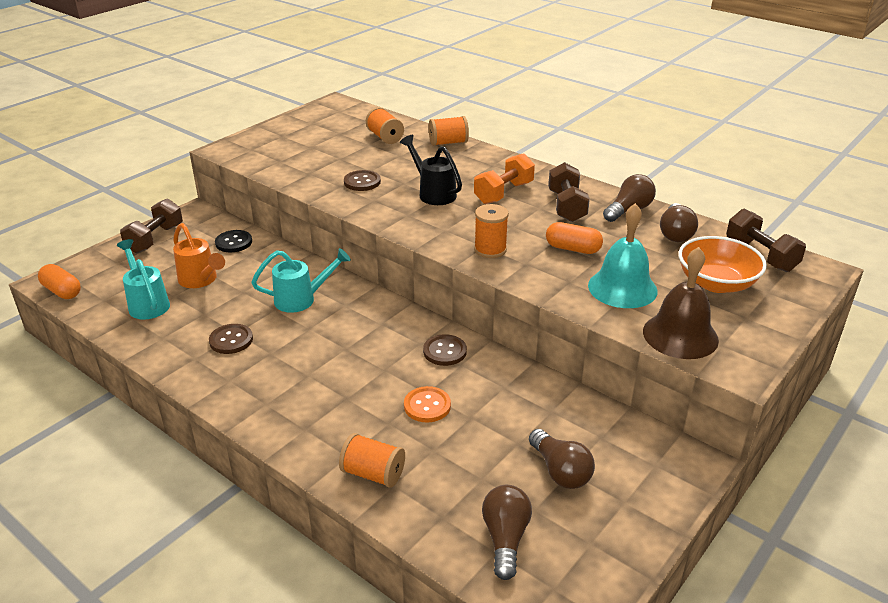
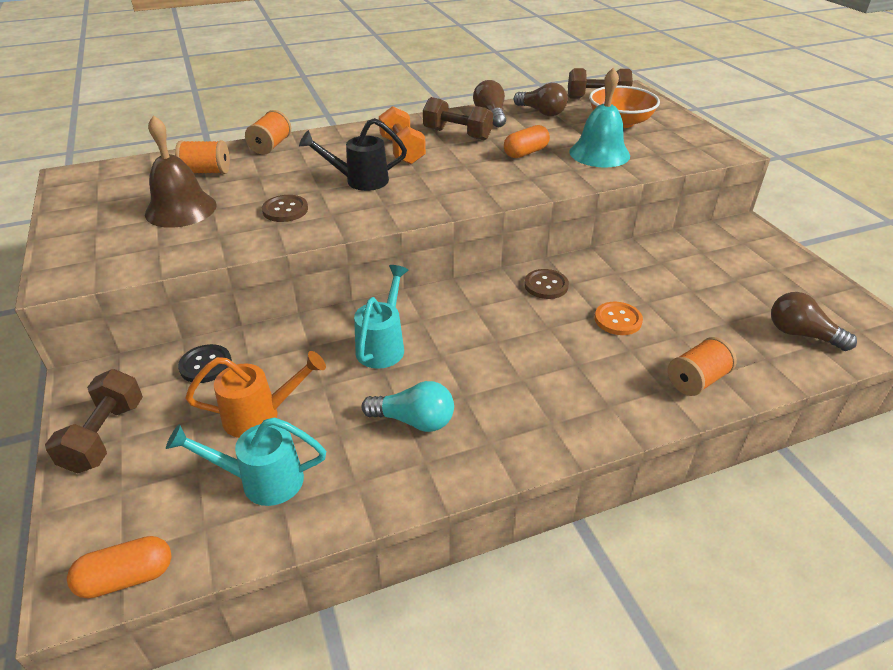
camera: 60 degrees left, 5 degrees up
brown dumbbell [120,199,183,253] -> brown dumbbell turned 45 degrees clockwise [45,369,143,474]
brown button [209,324,253,354] -> turquoise light bulb [362,381,454,432]
orange spool [474,204,509,258] -> none
brown light bulb [529,429,595,489] -> none
brown bell [643,247,719,359] -> brown bell moved to [145,115,217,228]

